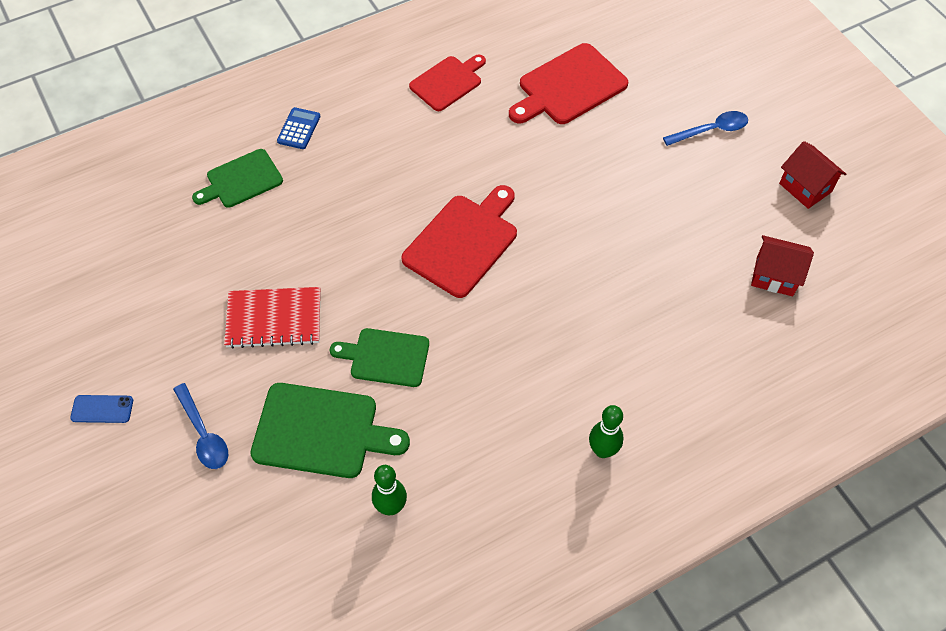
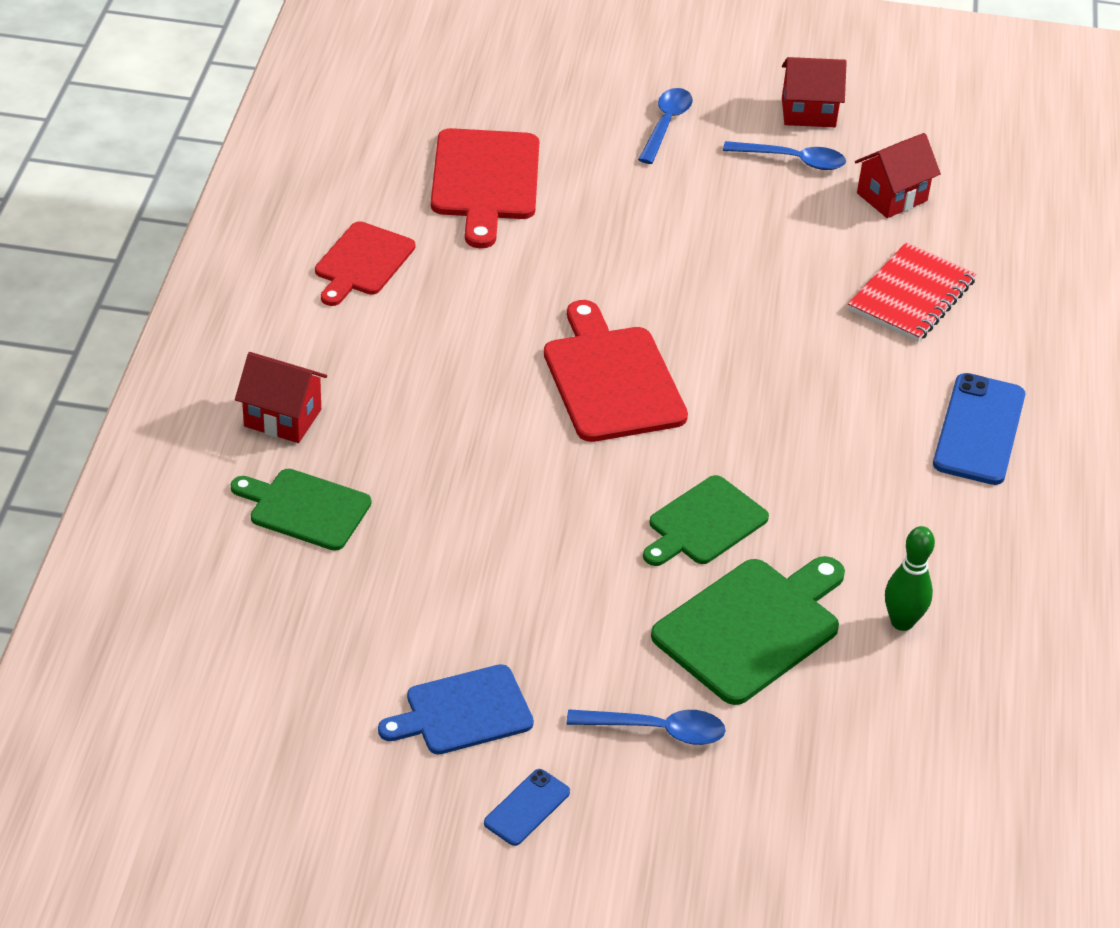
camera: 55 degrees left, 15 degrees down
green cutting board [192,149,283,208] -> green cutting board turned 105 degrees clockwise [231,469,371,551]
red notebook [224,287,321,348] -> red notebook moved to [848,242,976,342]
blue calculator [277,107,321,149] -> red house [235,352,327,443]
red cutting board [409,55,486,111] -> red cutting board turned 150 degrees counterclockwise [315,221,415,306]
green bowling pin [589,405,624,458] -> blue phone [933,373,1025,485]
none -> blue cutting board [378,664,534,755]
none -> blue spoon [723,141,846,170]

